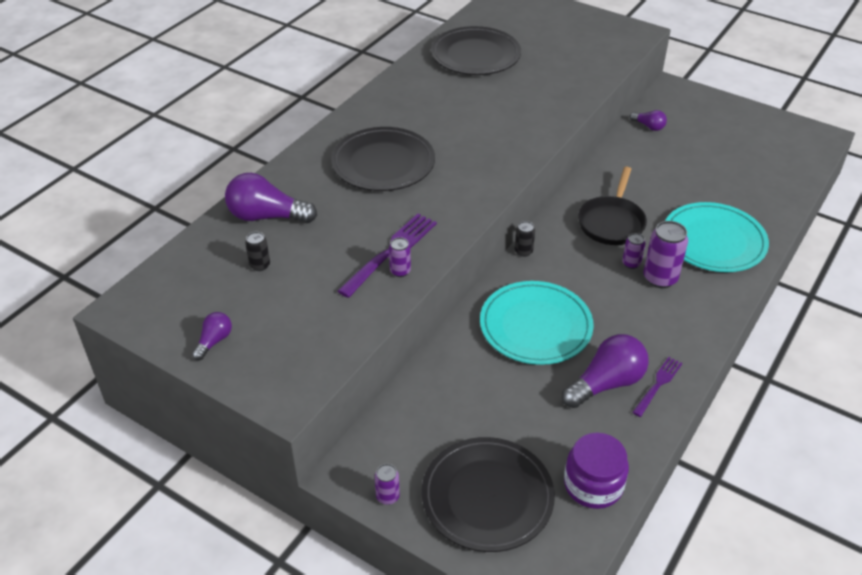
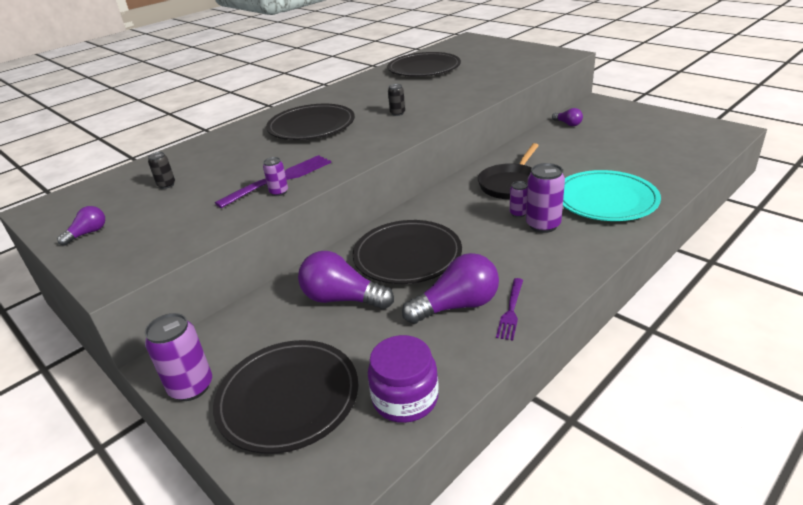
camera: 15 degrees right, 10 degrees down
purple light bulb [225,173,317,223] -> purple light bulb moved to [298,251,394,309]
purple can [375,464,400,505] -> purple can [145,313,212,401], size x1.83
turquoise plate [480,281,594,365] -> black plate [353,220,462,284]
black can [515,221,535,257] -> black can moved to [388,84,405,116]
purple fork [632,357,682,417] -> purple fork turned 150 degrees clockwise [496,278,523,341]

